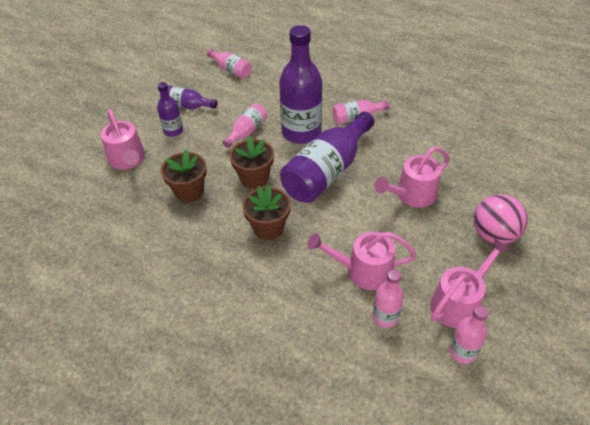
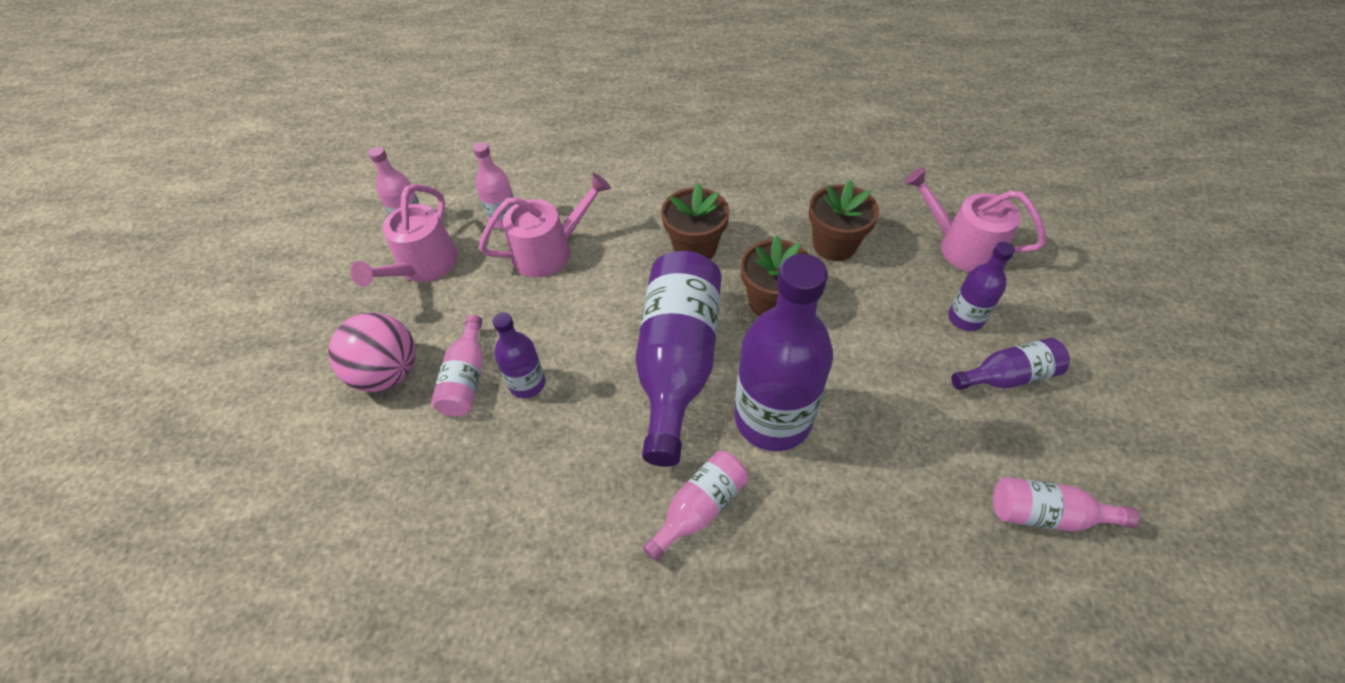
camera: 150 degrees right, 5 degrees up
pink bottle [222,103,267,148] -> pink bottle moved to [431,314,483,416]
pink watering can [374,147,450,208] -> purple bottle [493,312,545,398]

